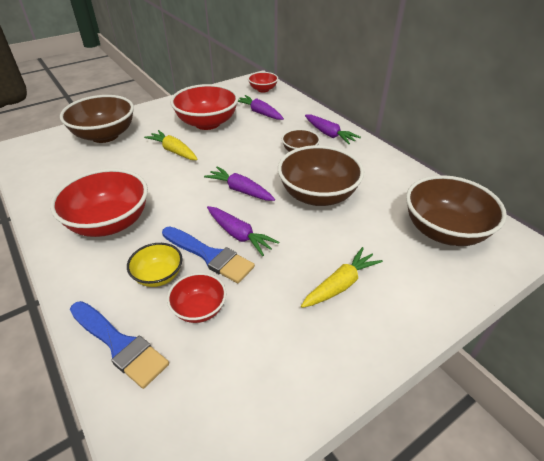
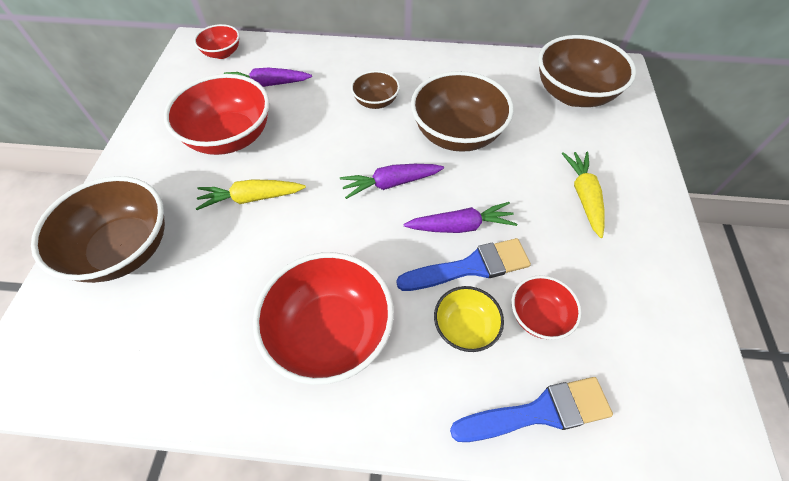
camera: 50 degrees left, 15 degrees up
purple carrot [305,115,361,144] -> none

